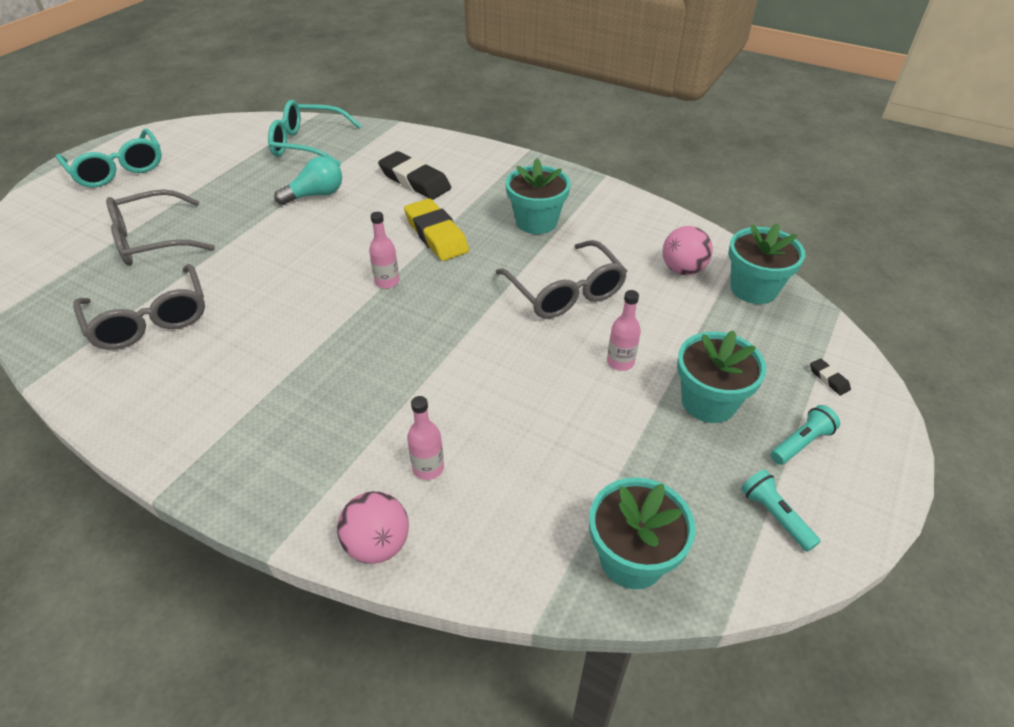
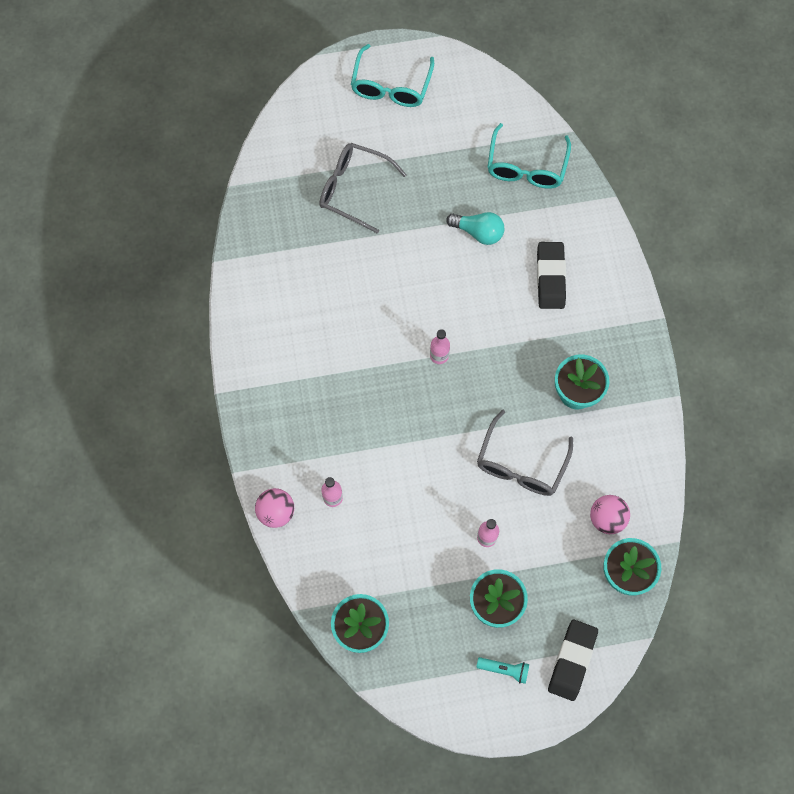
camera: 50 degrees right, 25 degrees up
grey glasses [73,264,205,350] -> none
turquoise glasses [268,100,362,166] -> turquoise glasses turned 135 degrees counterclockwise [488,123,571,189]
yellow eraser [404,198,469,261] -> none
turquoise flashlight [741,469,821,552] -> none
black eraser [810,358,851,395] -> black eraser [548,620,598,701], size x2.44

